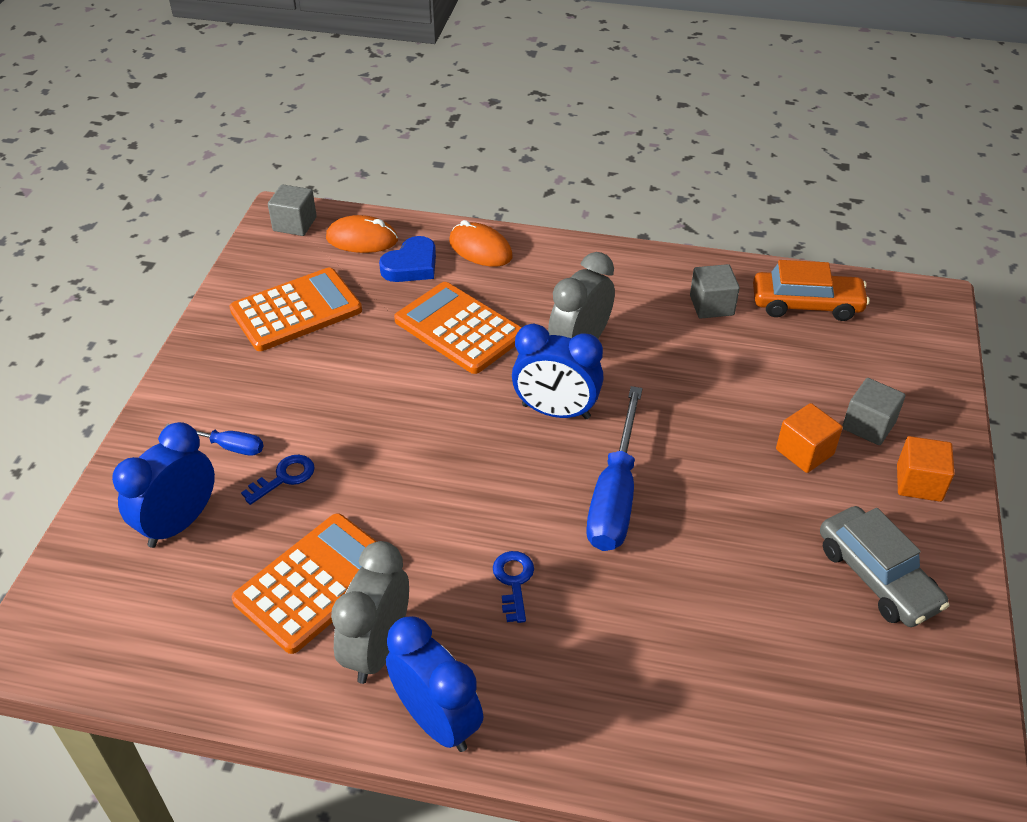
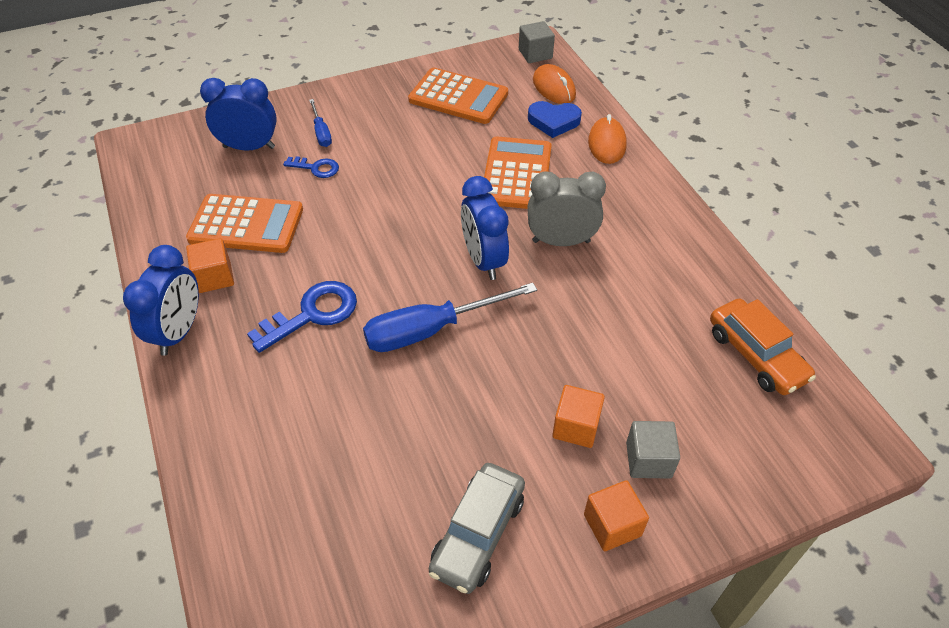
camera: 55 degrees right, 5 degrees up
grey clock [331,541,409,684] -> orange cube [186,238,234,293]
blue key [493,551,534,623] -> blue key [247,281,357,353], size x1.73
grey cube [690,264,740,319] -> none

